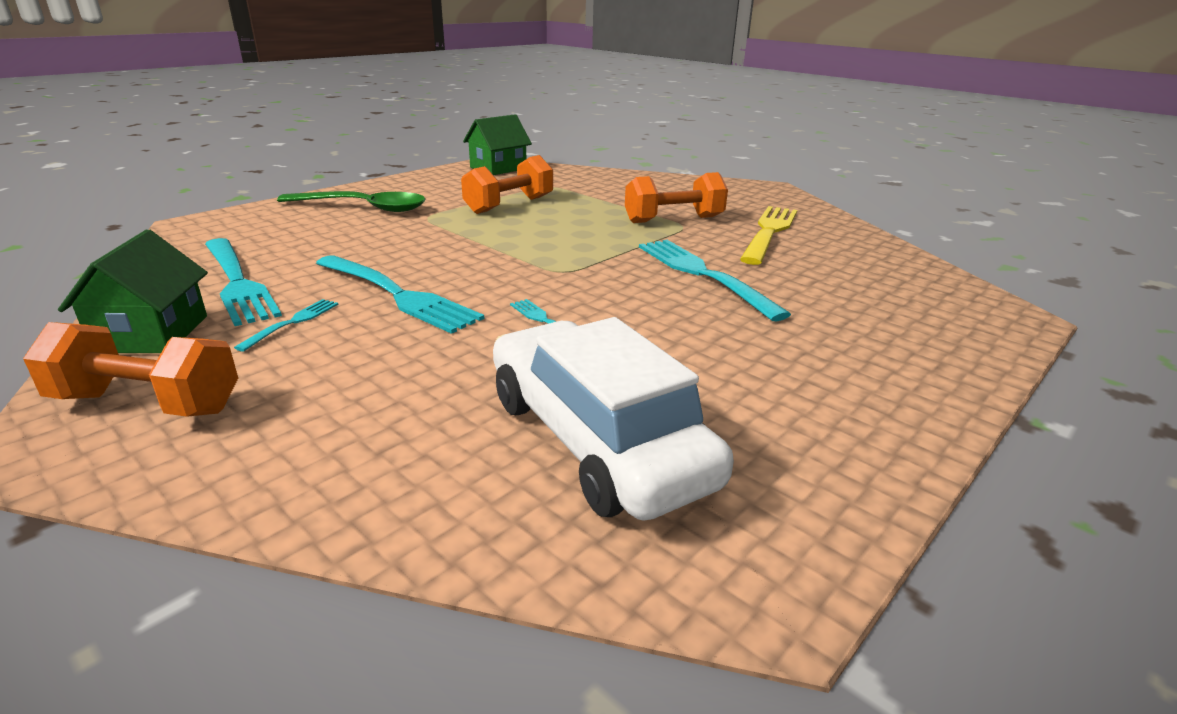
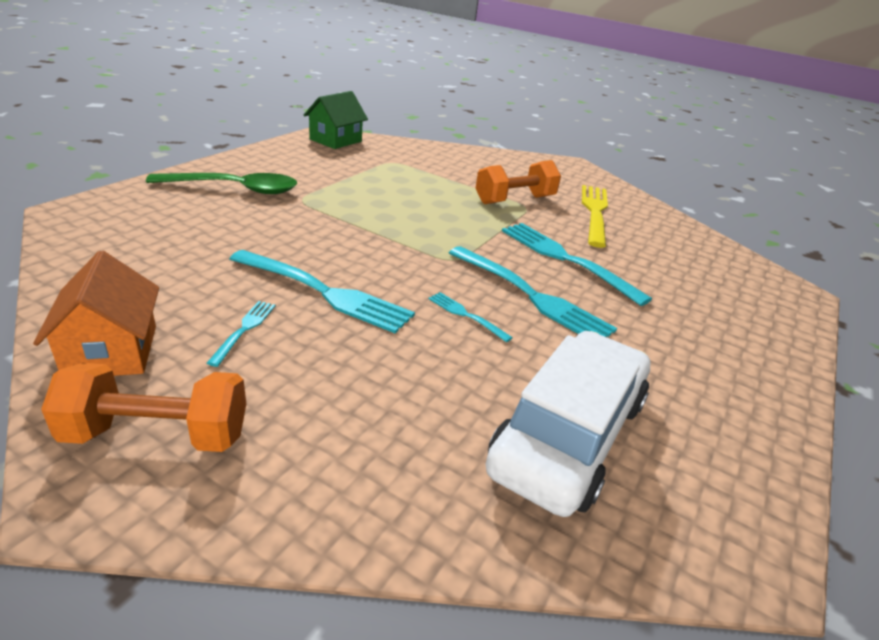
camera: 15 degrees left, 5 degrees up
green house [58,230,208,353] -> orange house [33,251,159,376]
turquoise fork [205,238,282,326] -> turquoise fork moved to [449,246,617,337]
orange dumbbell [461,155,553,214] -> none
white car [493,317,734,520] -> white car turned 75 degrees clockwise [485,331,650,517]

